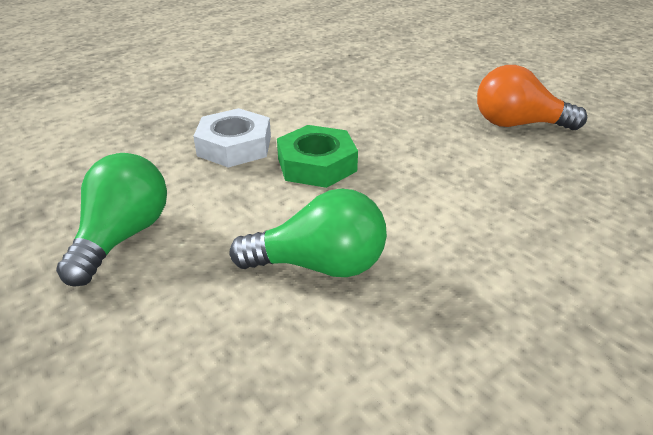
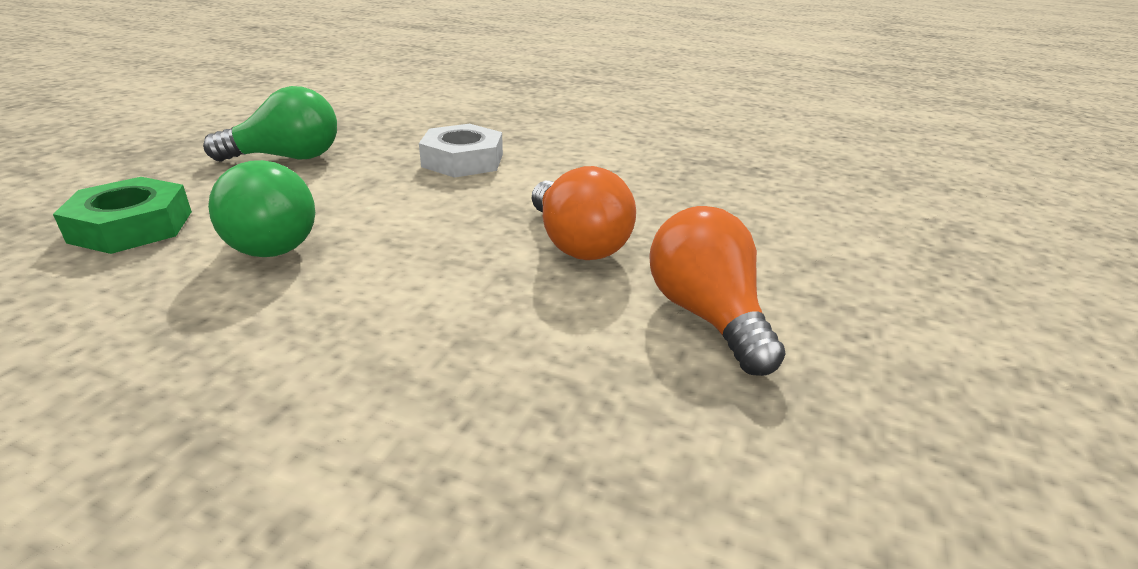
camera: 60 degrees right, 5 degrees down
green nut [277,125,358,188] -> green nut moved to [53,177,192,254]
none -> orange light bulb [532,166,636,260]

